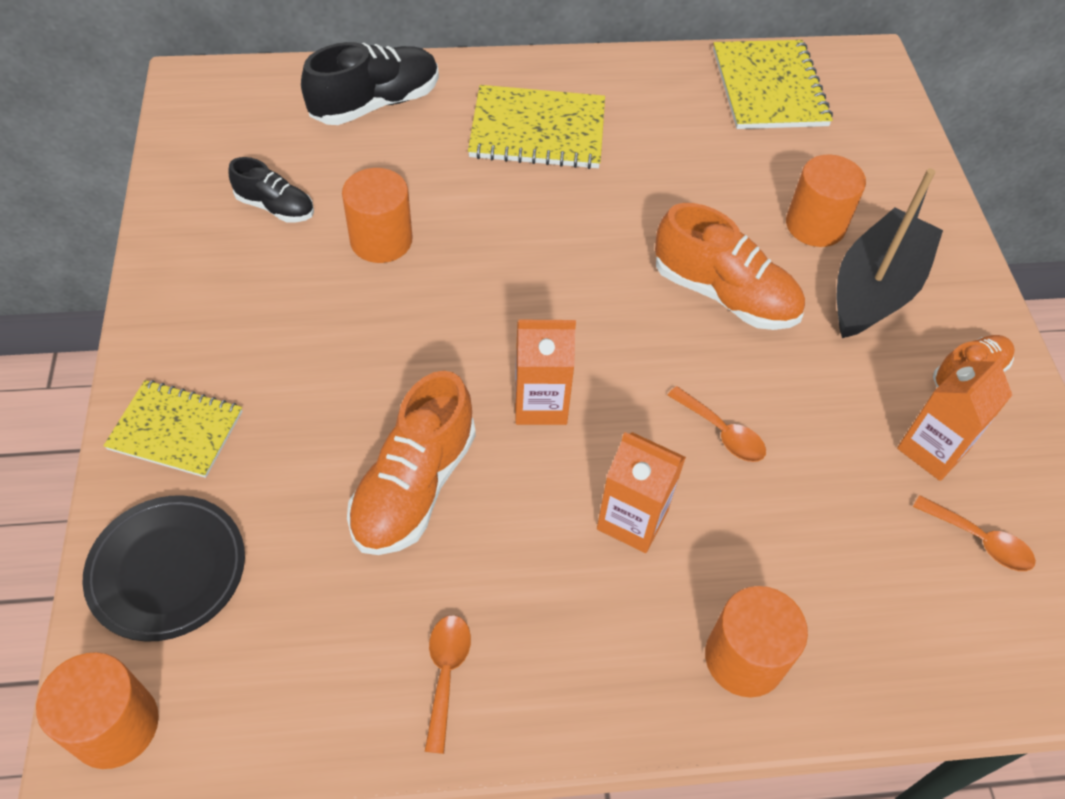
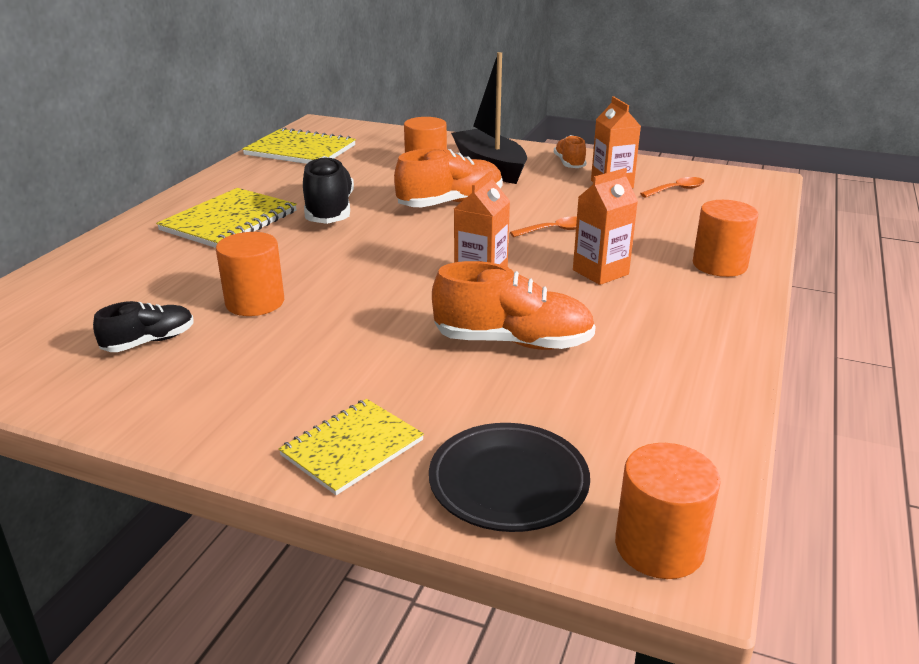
camera: 60 degrees left, 25 degrees down
black shoe [301,42,439,125] -> black shoe moved to [303,156,354,224]
orange shoe [347,371,476,555] -> orange shoe turned 45 degrees counterclockwise [432,261,596,350]
orange spoon [425,615,471,754] -> none

